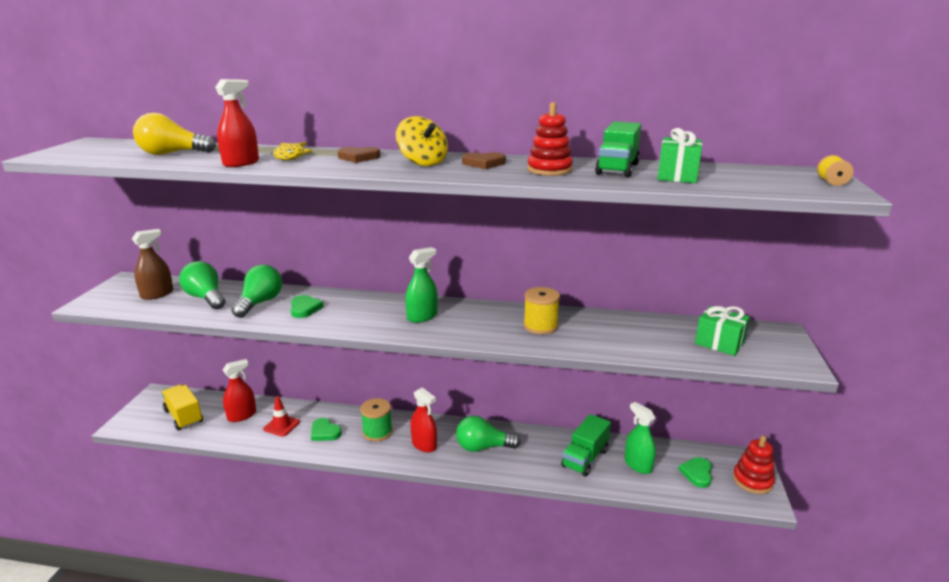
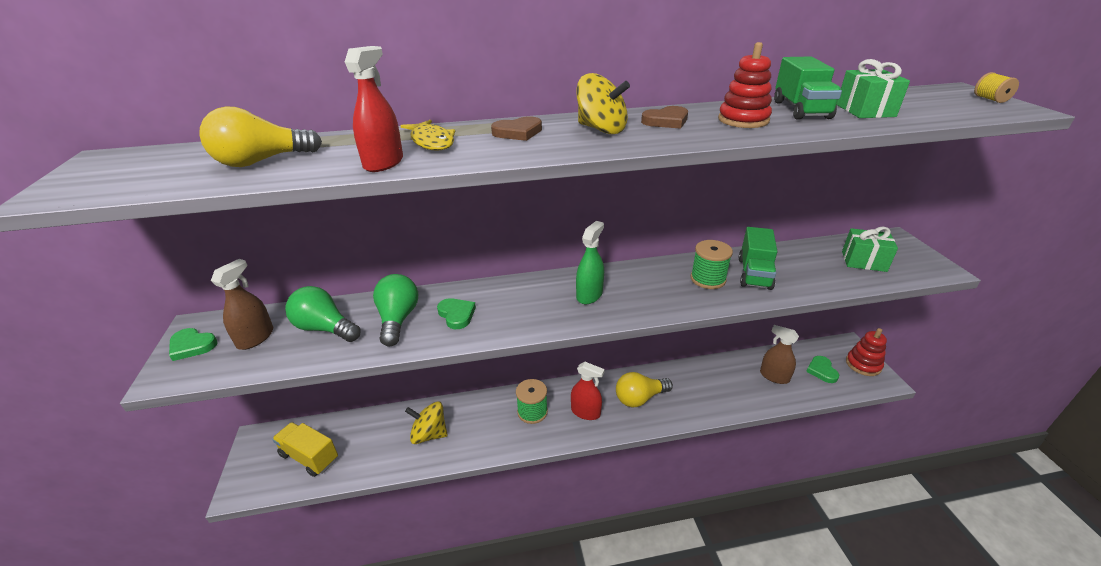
camera: 20 degrees left, 10 degrees up
red spray bottle [223,359,256,422] -> none
red traffic cone [263,396,300,437] -> yellow spinning top [405,402,448,444]
green heart [311,418,342,441] -> green heart moved to [169,328,218,361]
green light bulb [456,416,521,452] -> yellow light bulb [616,372,673,407]
yellow spool [523,287,560,335] -> green spool [691,240,733,289]
green truck [561,414,611,476] -> green truck moved to [739,227,777,290]
green spray bottle [624,402,656,474] -> brown spray bottle [760,325,799,384]

